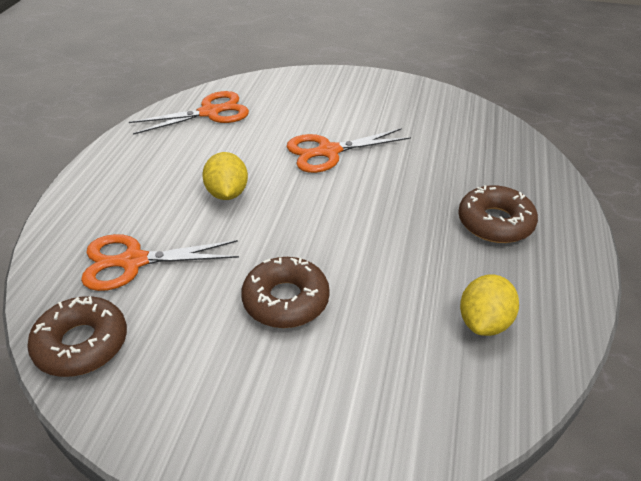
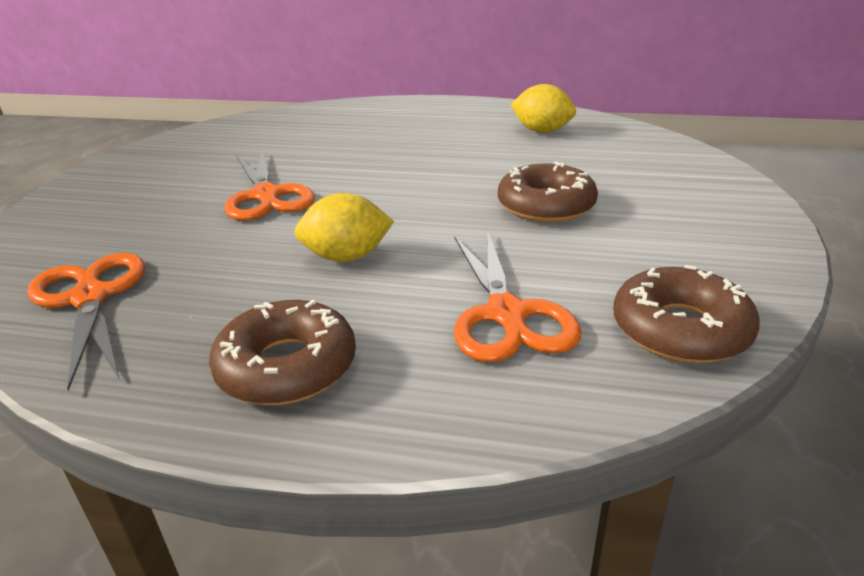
camera: 90 degrees left, 10 degrees down
brown donut [458,185,538,243] -> brown donut moved to [209,300,356,405]

